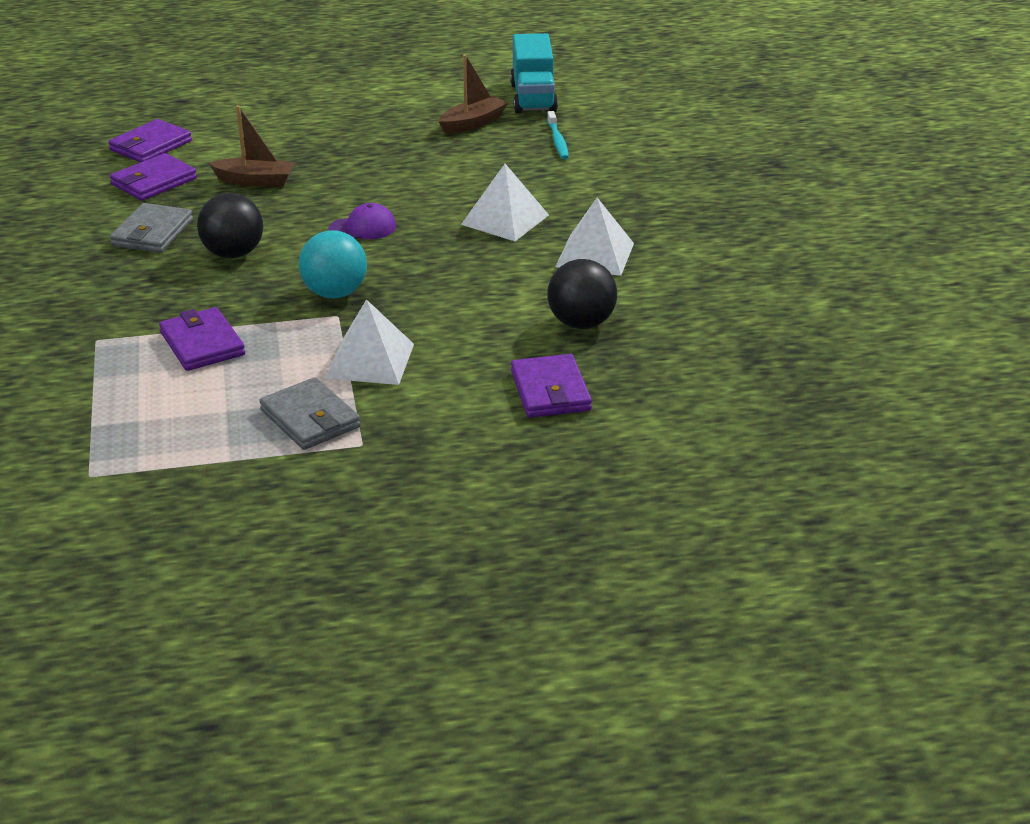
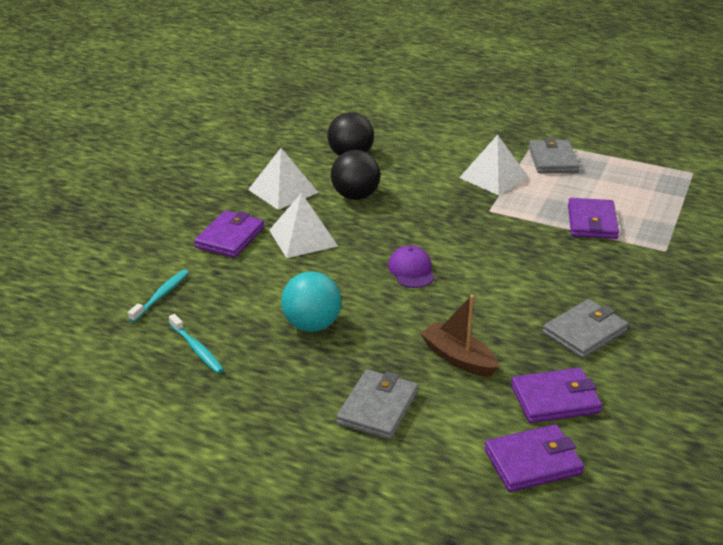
camera: 145 degrees left, 0 degrees up
black ball [197,193,263,259] -> black ball moved to [331,150,381,200]
turquoise ball [299,231,367,298] -> turquoise ball moved to [281,271,341,332]
purple cap [329,203,396,239] -> purple cap turned 60 degrees clockwise [388,246,435,288]
brown boat [438,54,508,134] -> turquoise toothbrush [169,314,224,374]
turquoise truck [510,33,558,114] -> none
purple wallet [511,354,592,418] -> purple wallet moved to [194,211,264,258]
none -> grey wallet [337,369,418,440]

